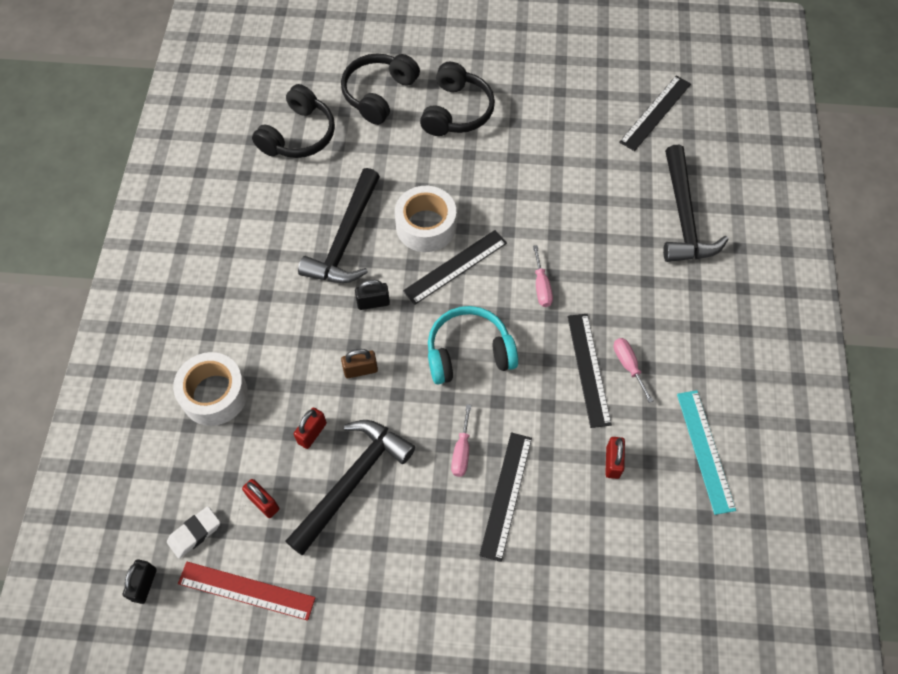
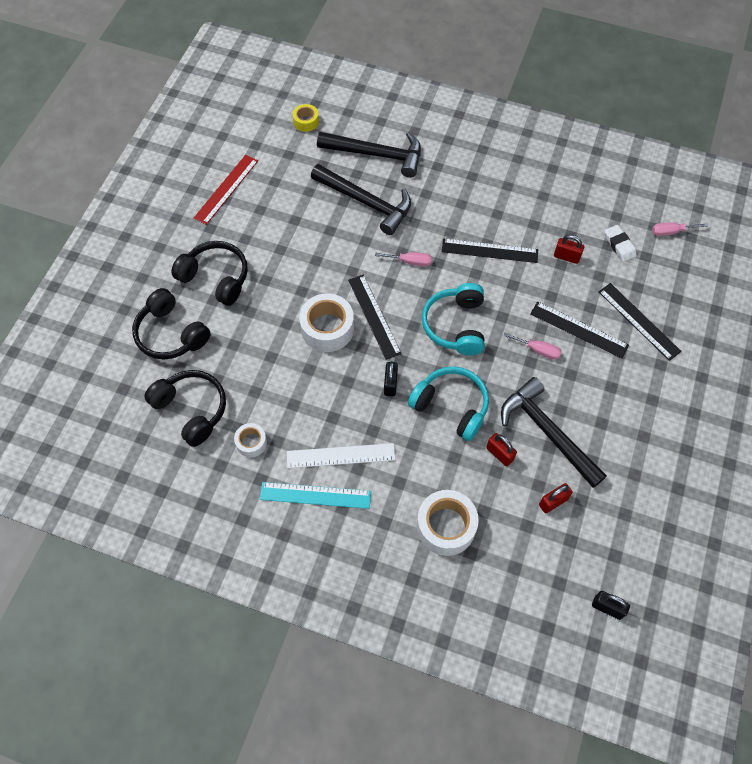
camera: 75 degrees left, 0 degrees up
white eraser [167,506,220,559] -> white eraser moved to [605,225,637,262]
red ruler [178,562,316,621] -> red ruler moved to [194,155,258,225]
black hammer [298,168,380,283] -> black hammer moved to [311,164,411,235]
brown padlock [341,349,378,378] -> turquoise headphones [408,366,489,441]
pink screwdriver [613,338,653,403] -> pink screwdriver moved to [652,222,708,236]
black ruler [619,76,691,151] -> black ruler moved to [599,283,682,361]
turquoise ruler [677,390,736,515] -> turquoise ruler moved to [260,482,371,509]
none -> white tape [234,423,267,457]
none -> white ruler [287,443,395,468]
none -> yellow tape [293,104,319,132]

